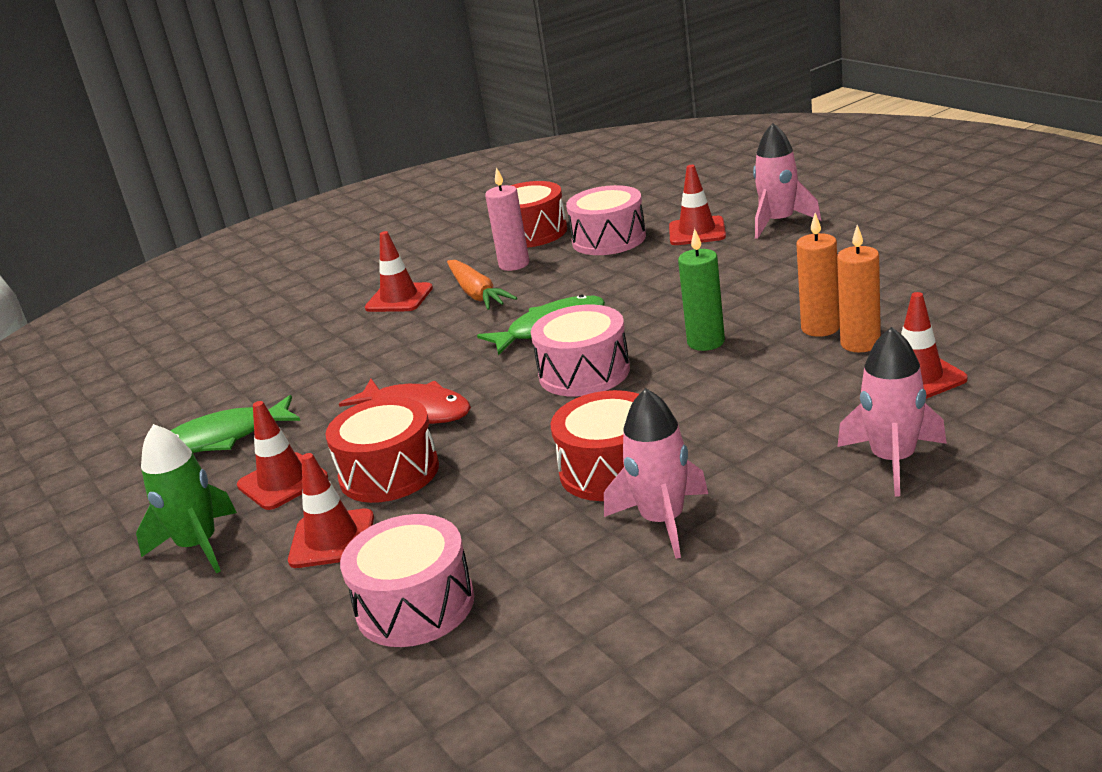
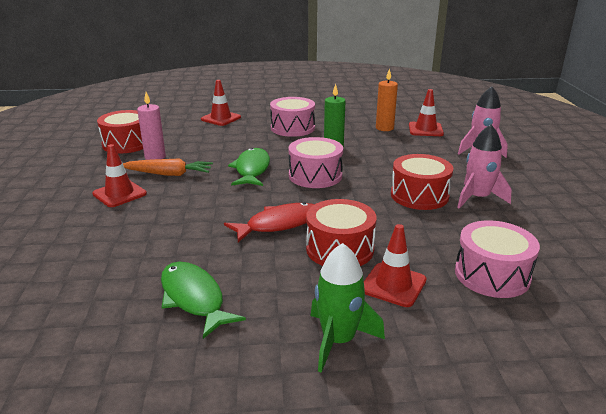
camera: 65 degrees left, 0 degrees up
green fish [170,395,300,453] -> green fish turned 135 degrees clockwise [161,262,246,339]
red traffic cone [237,401,328,510] -> none
pink drum [566,185,646,255] -> pink drum moved to [270,97,315,137]
pink rocket [753,123,821,239] -> none
orange candle [796,213,840,337] -> none

